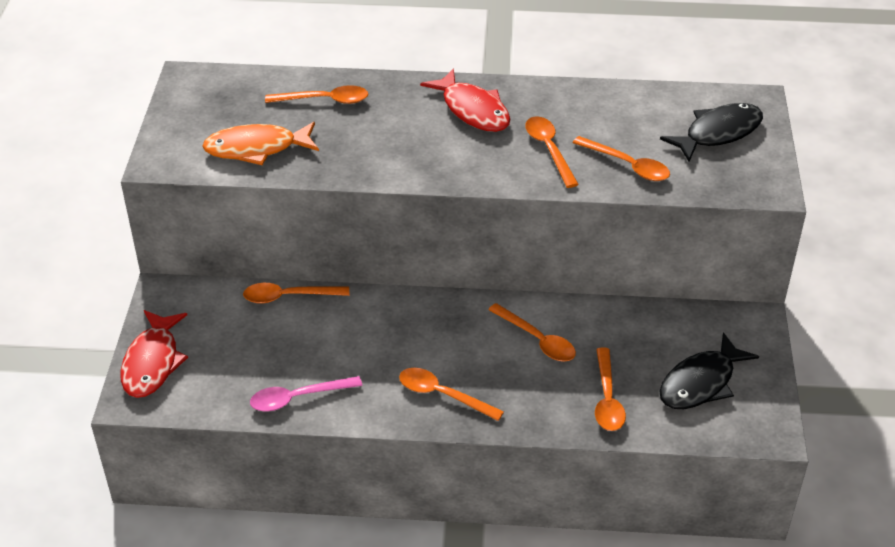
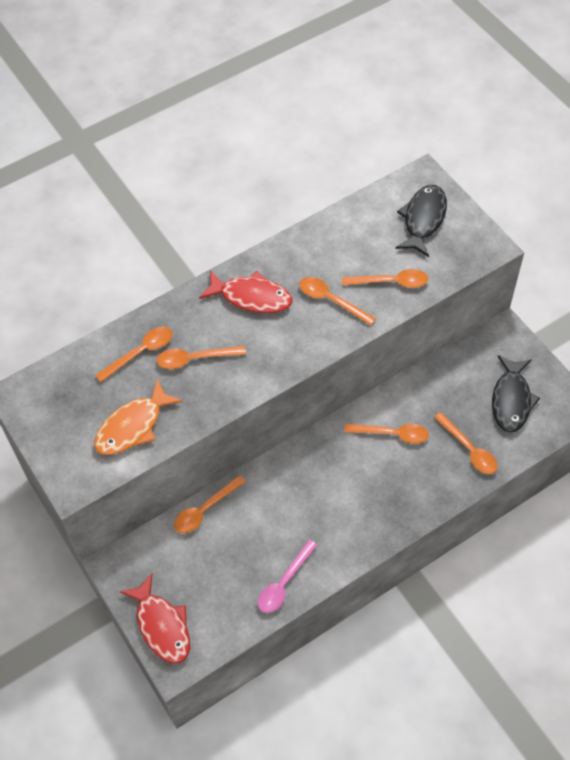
camera: 35 degrees left, 15 degrees up
orange spoon [399,368,504,421] -> orange spoon moved to [157,346,246,369]

